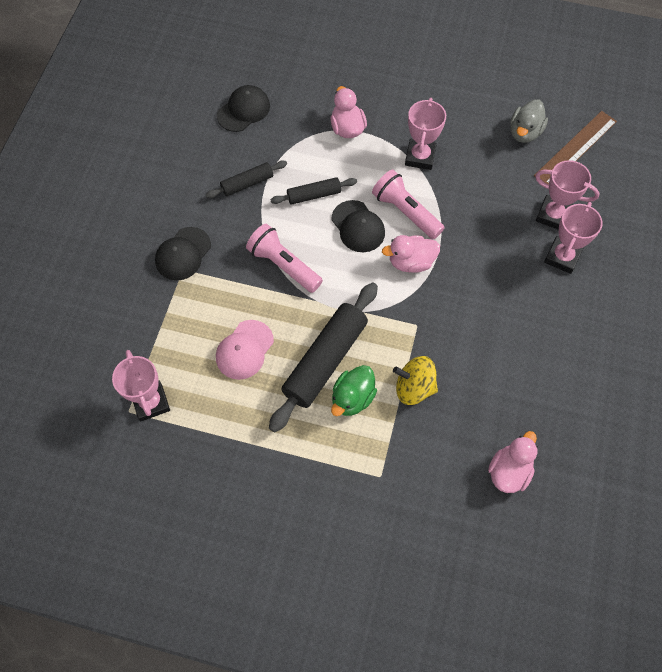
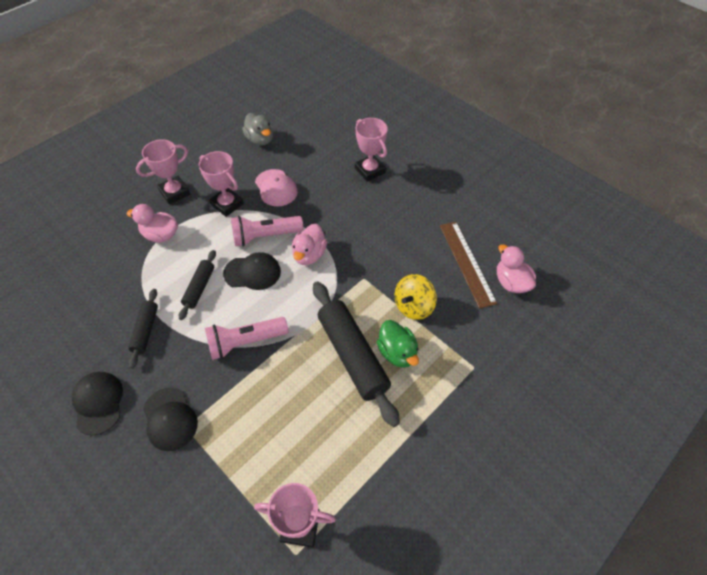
camera: 60 degrees left, 10 degrees down
pink cap [216,320,274,380] -> pink cap moved to [255,169,298,206]
black cap [217,85,270,132] -> black cap moved to [72,372,123,436]
brown ruler [534,111,617,184] -> brown ruler moved to [440,222,497,308]
pink trophy [535,160,600,230] -> pink trophy moved to [136,139,190,204]

